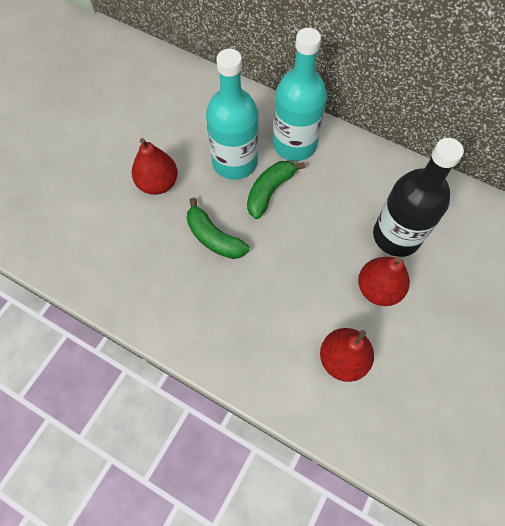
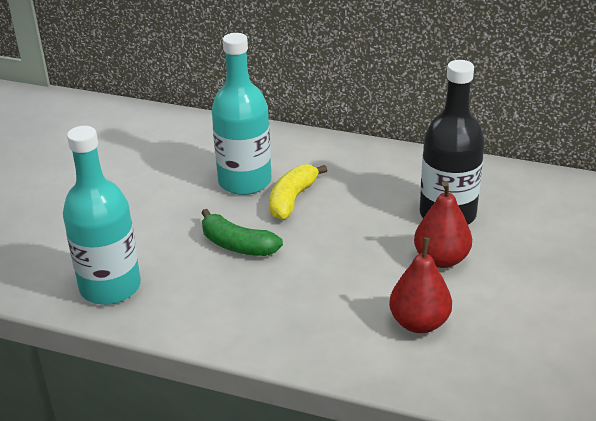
camera: 10 degrees left, 30 degrees down
red pear [132,138,178,195] -> none
green banana [247,161,305,219] -> yellow banana [270,164,327,220]
turquoise bottle [273,28,327,161] -> turquoise bottle moved to [63,126,141,305]

